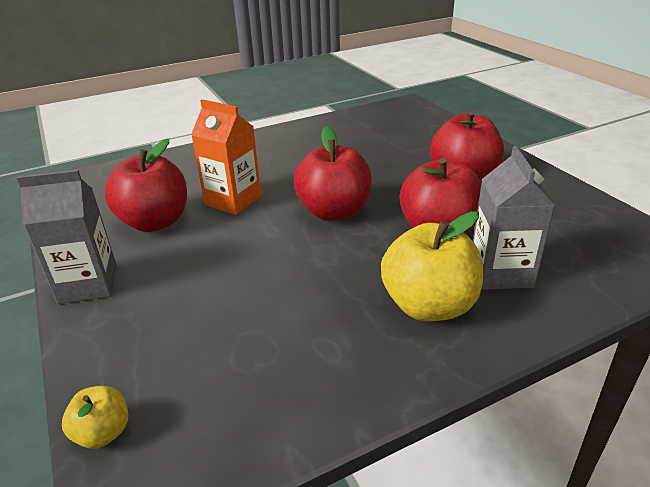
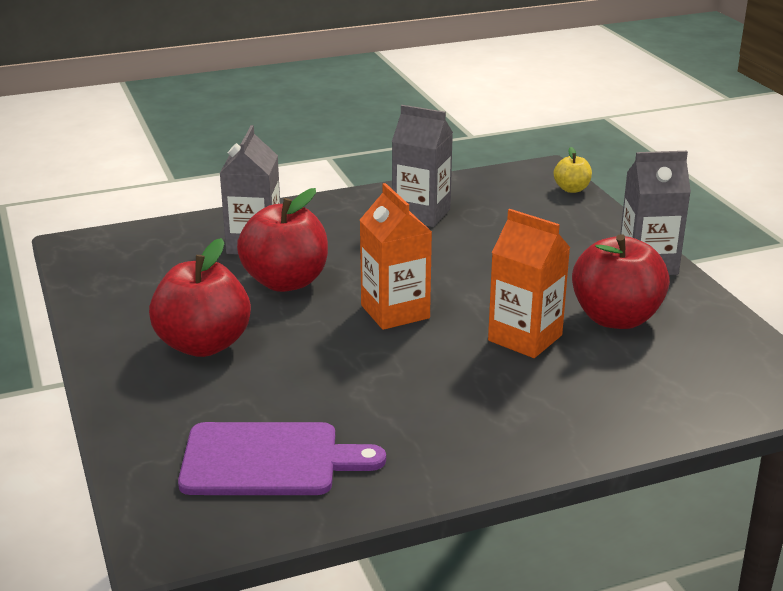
camera: 175 degrees left, 5 degrees down
red apple [294,126,372,221] -> orange carton [360,183,432,330]
yellow apple [381,211,483,321] -> none
none -> purple cutting board [178,422,386,495]
none -> grey carton [392,105,453,227]

